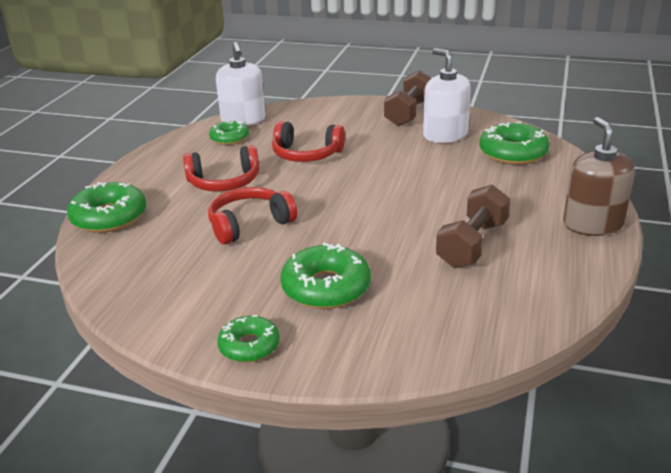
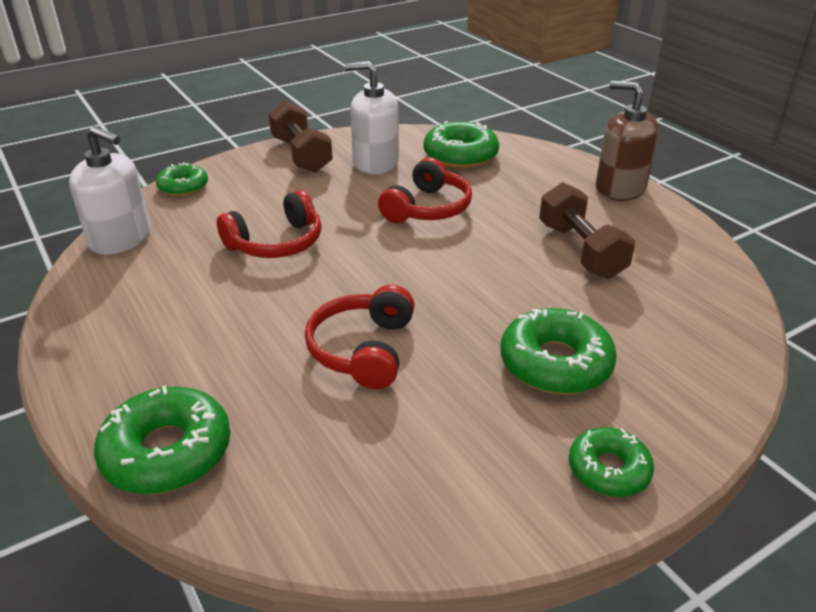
camera: 50 degrees left, 5 degrees up
red headphones [183,145,259,191] -> red headphones moved to [378,157,472,223]
green donut [209,120,249,145] -> green donut moved to [156,162,208,196]

